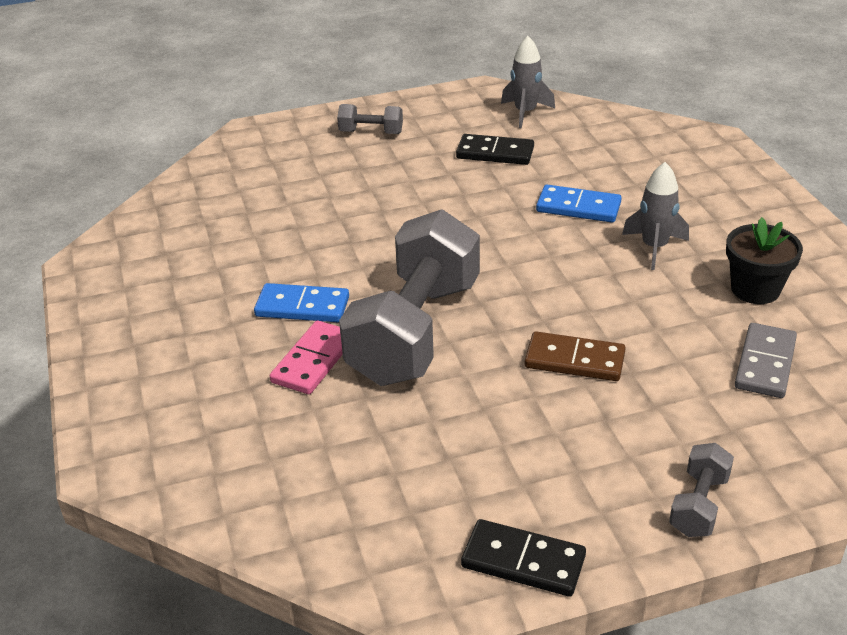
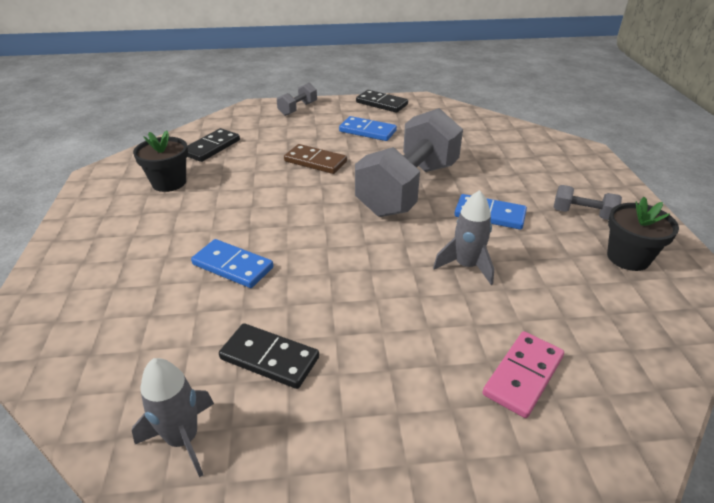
camera: 170 degrees left, 0 degrees up
pink domino [270,320,343,394] -> pink domino moved to [483,331,564,418]
grey dumbbell [337,104,403,134] -> grey dumbbell moved to [554,185,622,220]
grey rocket [622,162,689,270] -> grey rocket moved to [433,190,494,285]
grey domino [735,323,797,398] -> black domino [187,128,240,162]
none -> blue domino [339,116,397,141]
none -> black flower pot [607,197,679,271]

